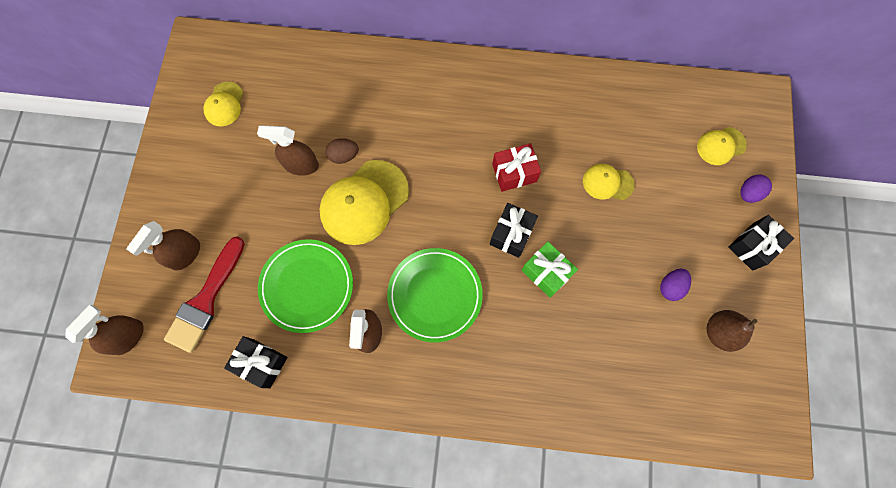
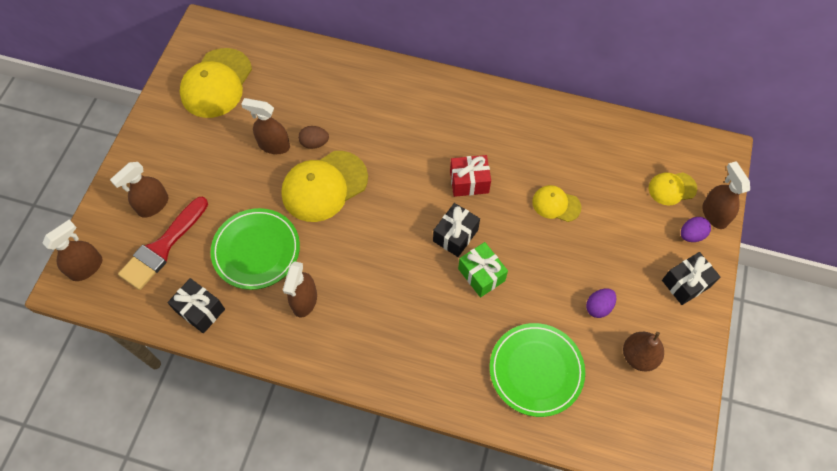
camera: 10 degrees right, 10 degrees down
yellow cap [204,82,243,126] -> yellow cap [179,48,252,118], size x1.87
green plate [387,248,483,342] -> green plate moved to [490,323,585,417]
none -> brown spray bottle [702,161,750,229]

